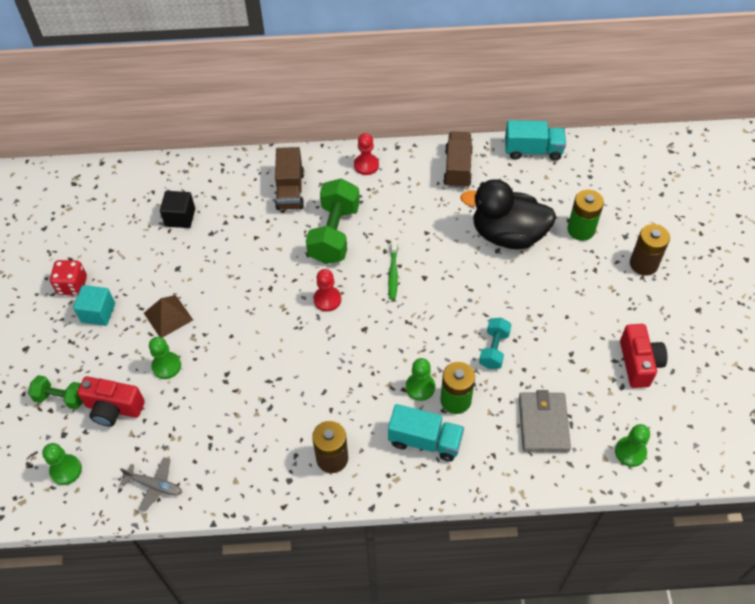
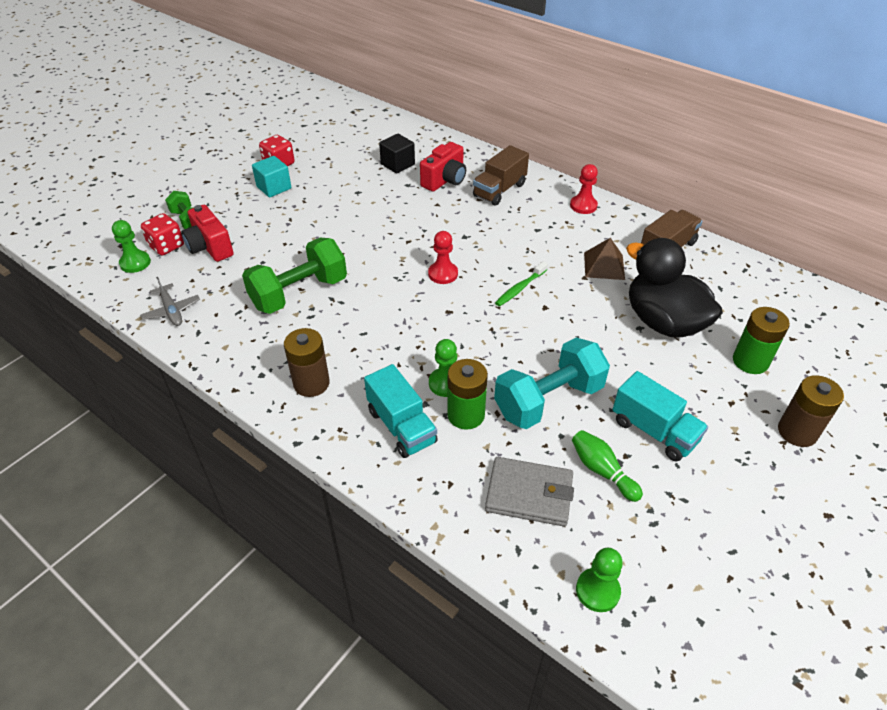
camera: 40 degrees right, 10 degrees down
brown pyramid [144,295,193,338] -> brown pyramid moved to [584,238,625,280]
green pawn [149,337,181,379] -> none
green dumbbell [306,178,360,264] -> green dumbbell moved to [242,238,347,314]
turquoise dumbbell [479,318,512,369] -> turquoise dumbbell [494,337,610,429], size x1.80
turquoise truck [505,120,566,161] -> turquoise truck moved to [612,371,708,462]
grey wallet [519,390,571,452] -> grey wallet turned 60 degrees clockwise [485,457,574,527]
red camera [620,324,668,388] -> red camera moved to [420,142,466,191]
none -> red dice [141,213,184,256]
none -> green bowling pin [572,430,643,502]

